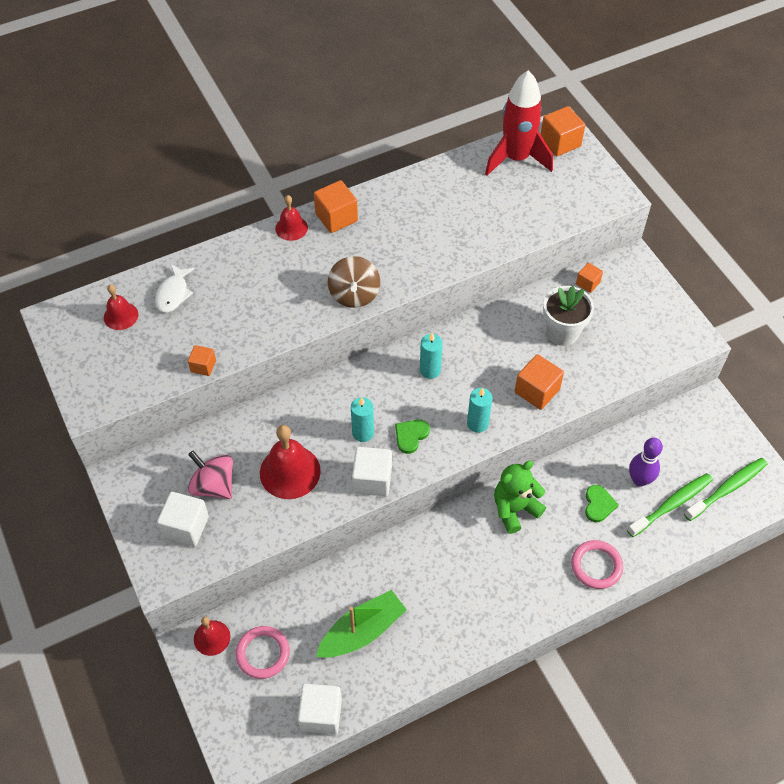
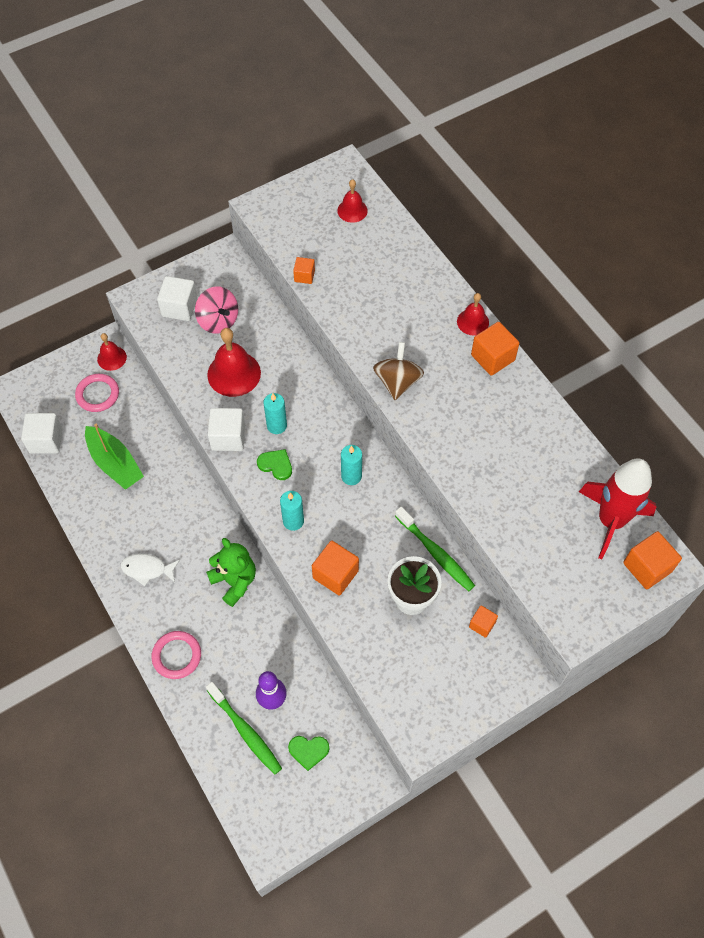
camera: 85 degrees right, 5 degrees up
white fish [155,264,195,313] -> white fish moved to [121,554,180,586]
pink spinning top [188,451,233,499] -> pink spinning top turned 105 degrees clockwise [195,286,238,334]
brown spinning top [328,256,380,308] -> brown spinning top turned 105 degrees clockwise [373,342,424,400]
green heart [585,485,619,523] -> green heart moved to [288,736,329,771]
green toothbrush [684,458,767,521] -> green toothbrush moved to [395,507,475,591]

